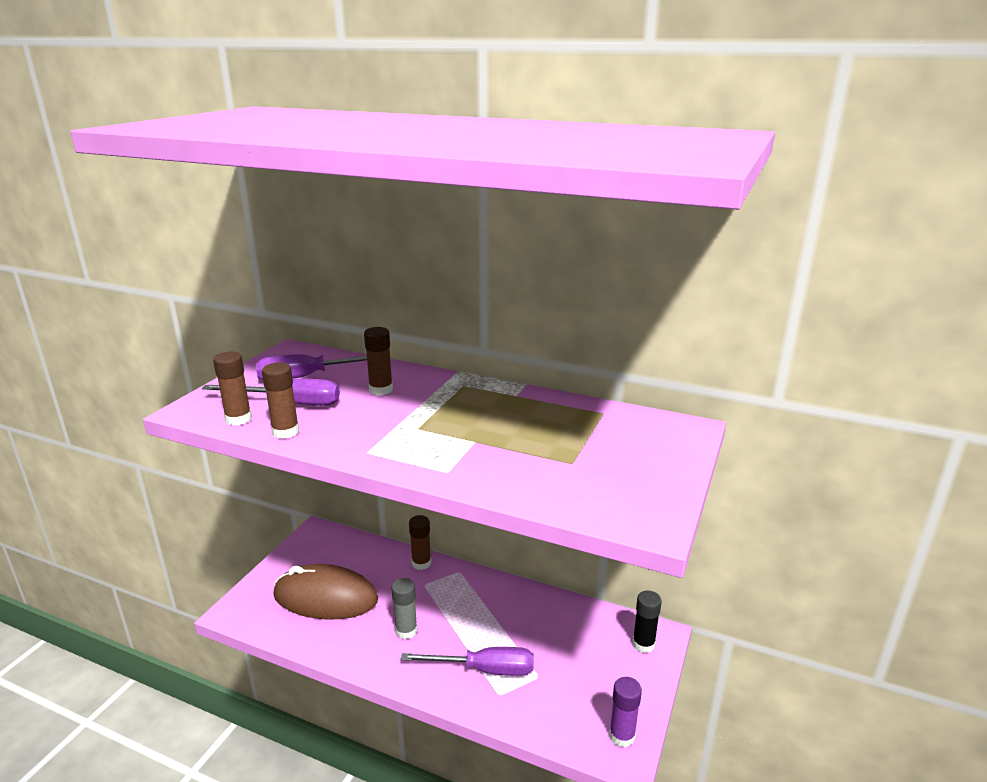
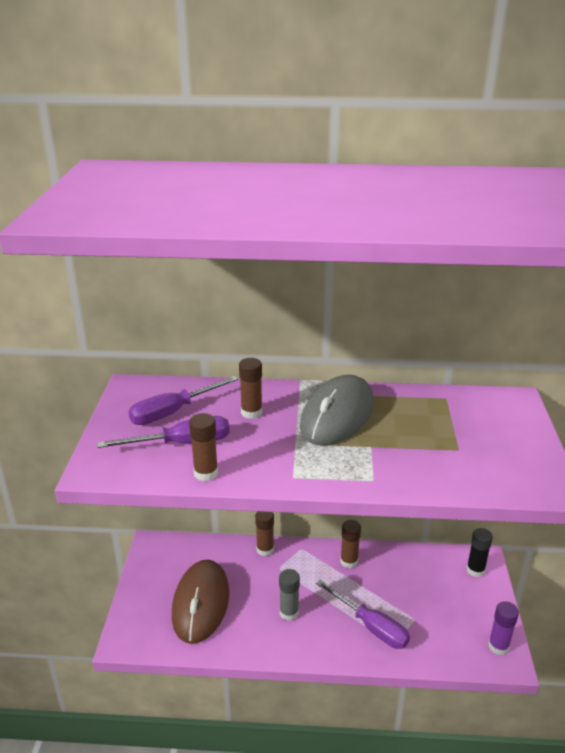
camera: 20 degrees left, 5 degrees up
brown glue stick [213,352,252,426] -> brown glue stick moved to [340,520,361,568]
brown mouse [273,564,378,620] -> brown mouse turned 75 degrees counterclockwise [172,560,229,644]
purple screwdriver [401,647,534,676] -> purple screwdriver turned 60 degrees clockwise [316,580,410,649]
none -> grey mouse [300,375,374,445]

